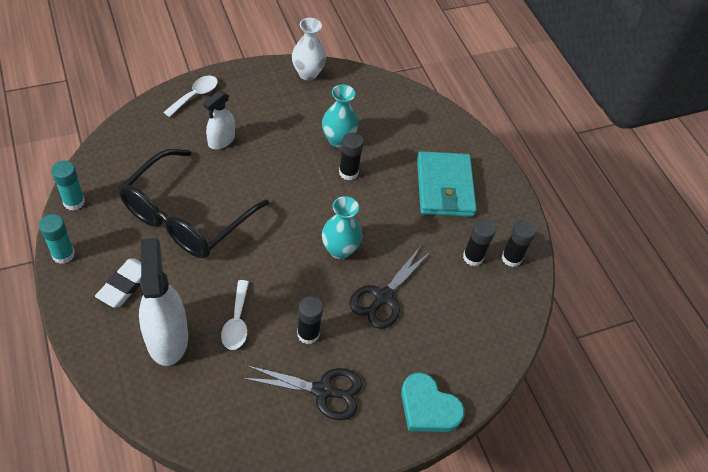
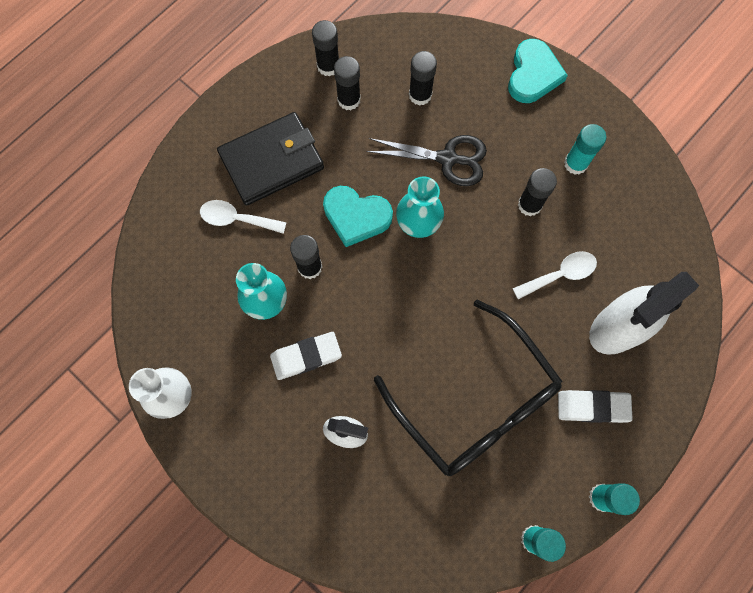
camera: 110 degrees left, 20 degrees up
black glasses [118,149,269,258] -> black glasses turned 45 degrees clockwise [374,299,563,476]
white spoon [164,75,218,117] -> white spoon moved to [200,200,287,234]
black scissors [242,365,362,420] -> turquoise glue stick [564,124,606,175]
turquoise wallet [417,151,477,217] -> black wallet [217,112,324,206]
none -> white eraser [270,332,342,380]
none -> turquoise heart [323,186,393,247]
none -> black glue stick [409,51,437,106]

